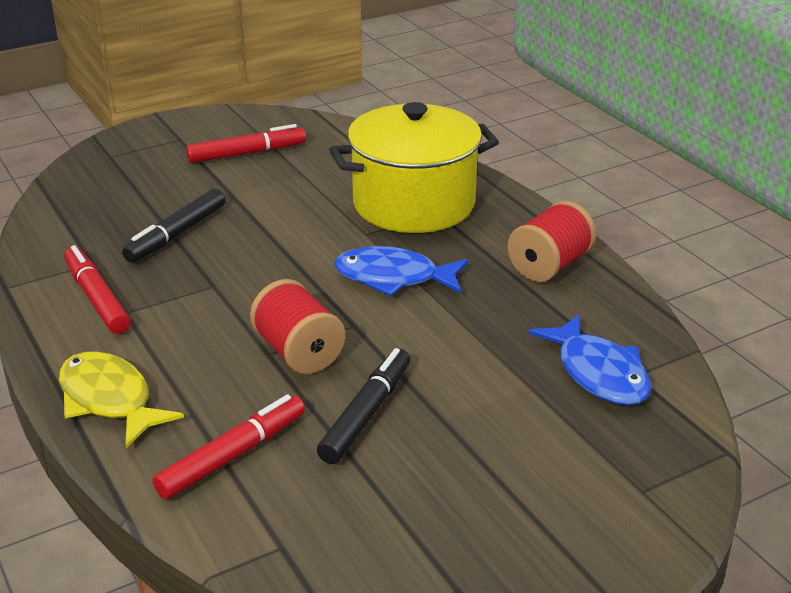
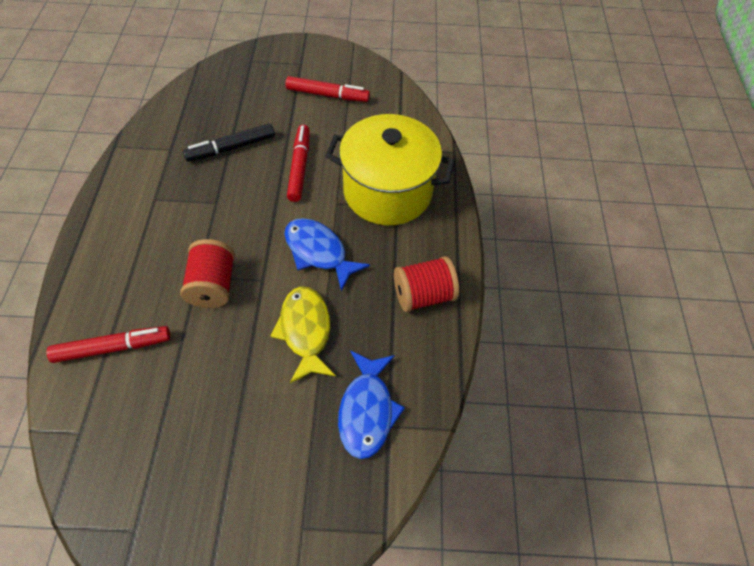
camera: 30 degrees right, 25 degrees up
yellow fish [59,351,184,448] -> yellow fish moved to [271,286,336,383]
red marker [64,245,130,334] -> red marker moved to [287,125,310,202]
black marker [317,348,410,464] -> none

